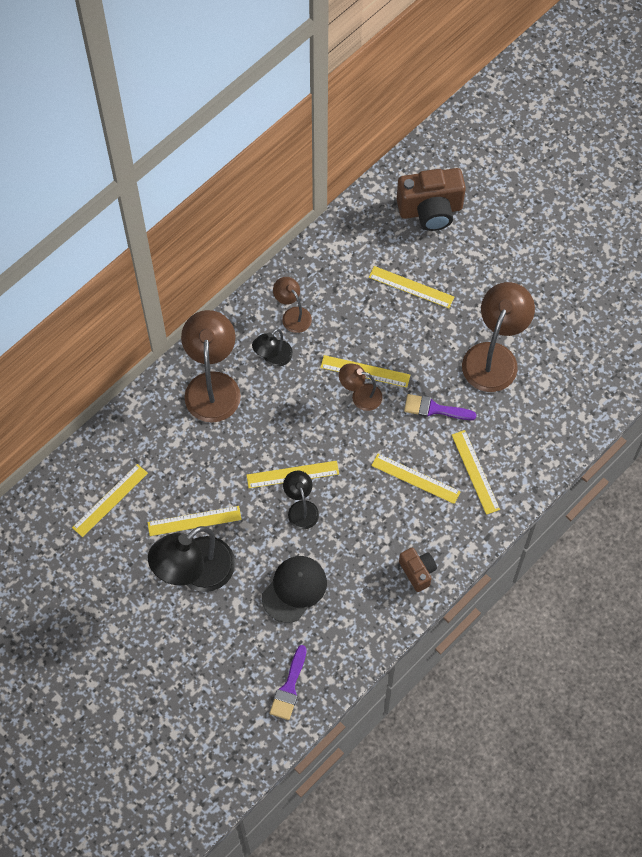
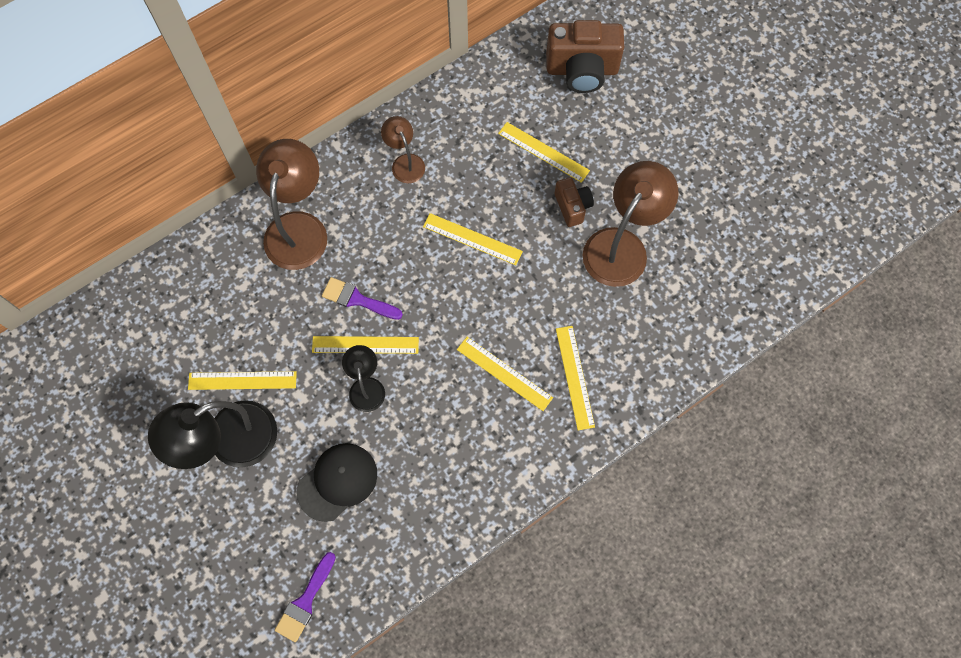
camera: 10 degrees right, 5 degrees up
yellow ruler [72,464,148,537] -> none
black lamp [252,329,293,367] -> none
brown lamp [339,363,382,411] -> none
brown camera [399,547,437,592] -> brown camera moved to [554,177,594,227]
purple brush [404,394,477,420] -> purple brush moved to [322,277,403,320]

